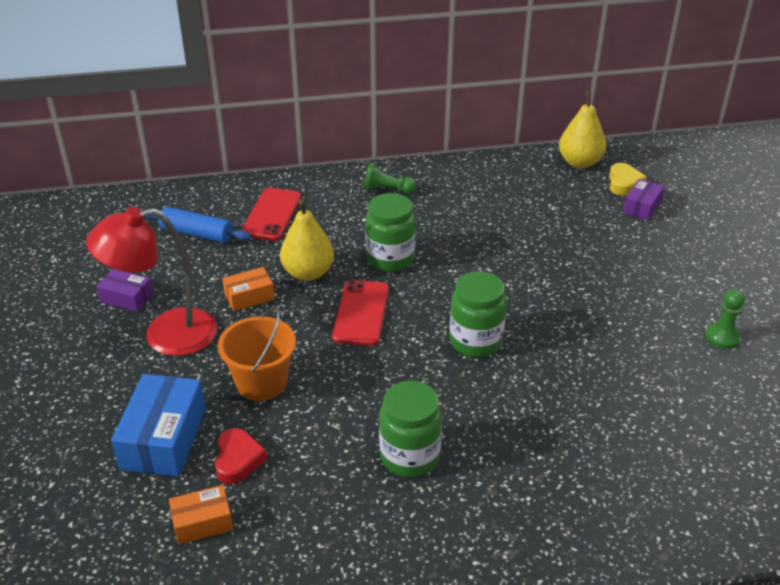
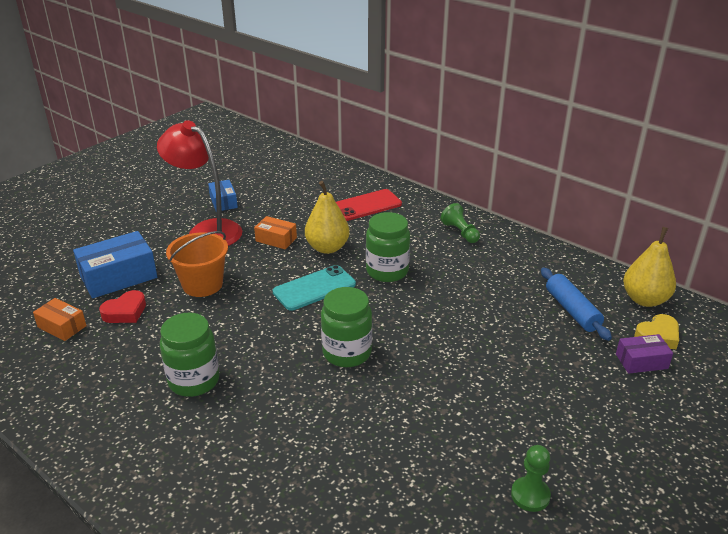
camera: 50 degrees right, 5 degrees down
purple box [96,269,153,312] -> blue box [208,180,238,212]
blue rolling pin [145,207,251,243] -> blue rolling pin moved to [541,268,612,341]
red phone [332,280,389,346] -> turquoise phone [273,265,356,311]

